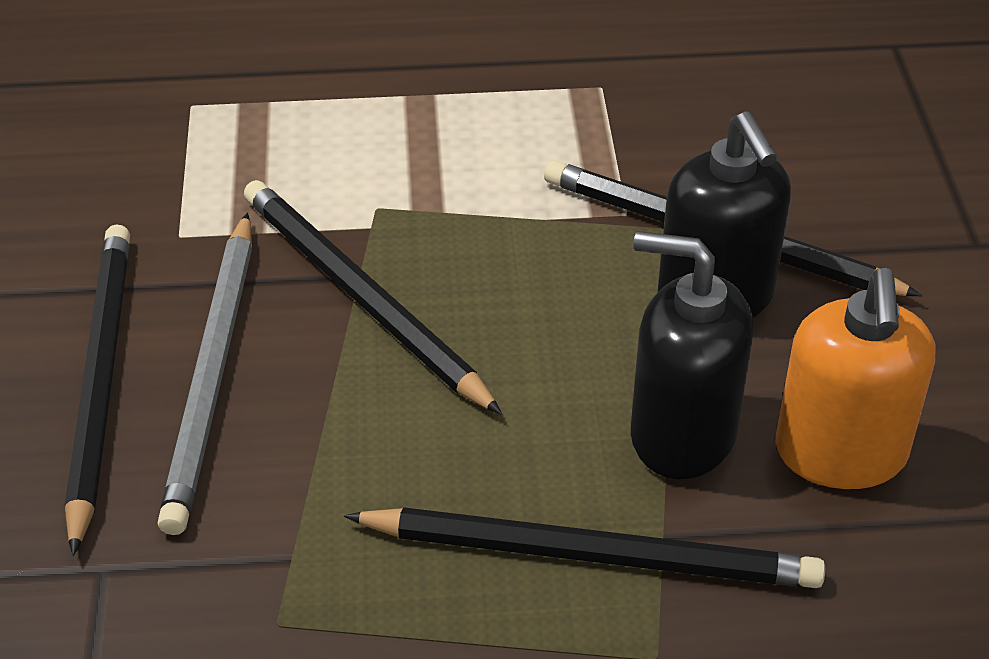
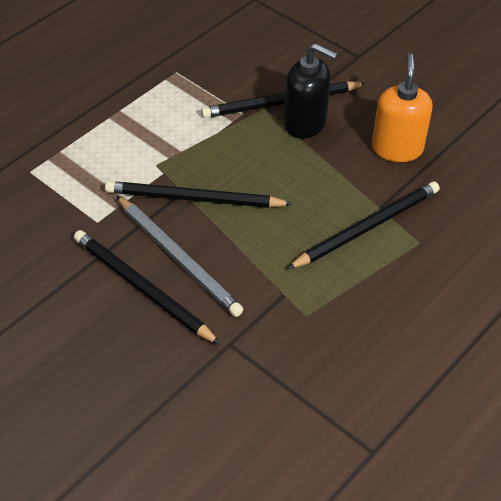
camera: 45 degrees left, 5 degrees up
black soap dispenser [631,231,753,479] -> none
orange soap dispenser [775,268,935,489] -> orange soap dispenser turned 135 degrees counterclockwise [372,53,433,162]

